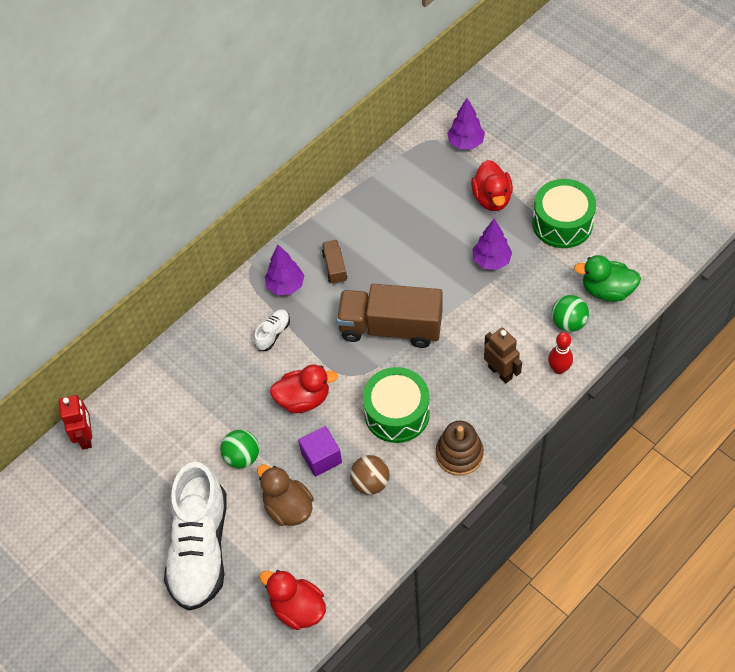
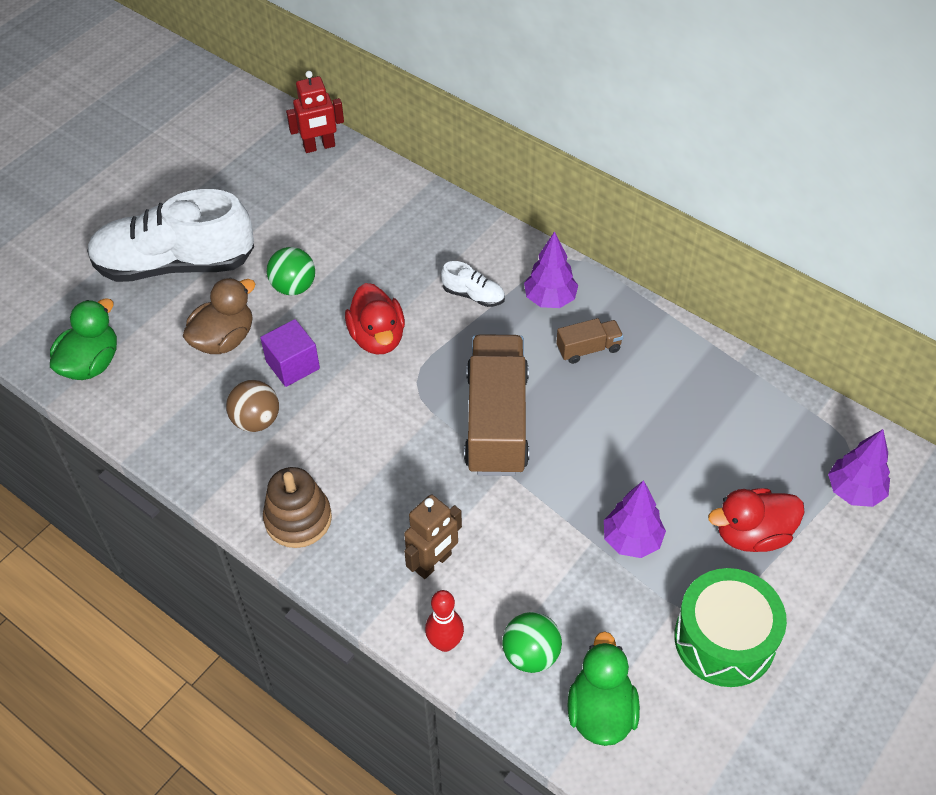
camera: 80 degrees right, 5 degrees down
red duck [260,570,326,630] -> green duck [50,298,117,380]
green drum [363,367,430,443] -> none

